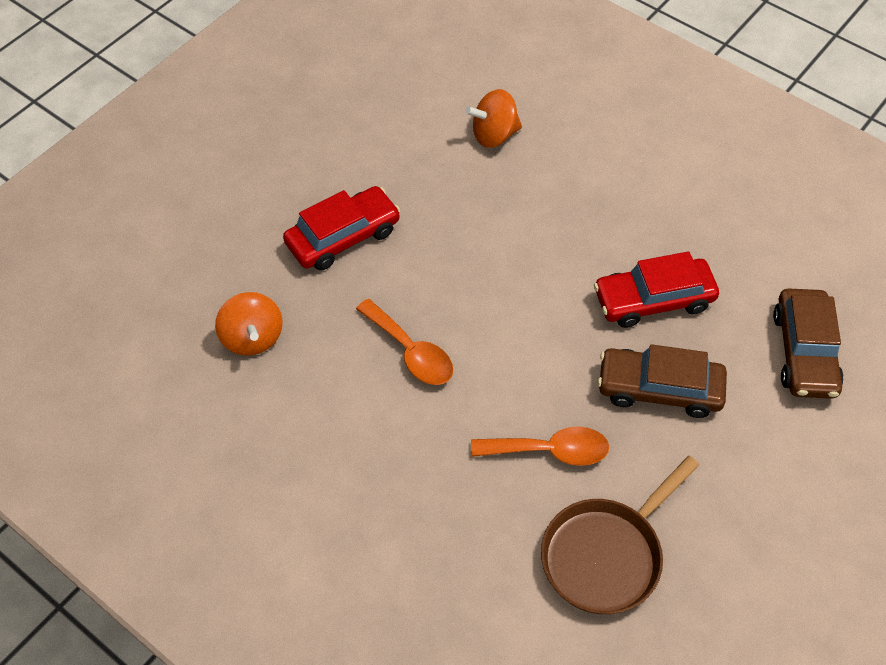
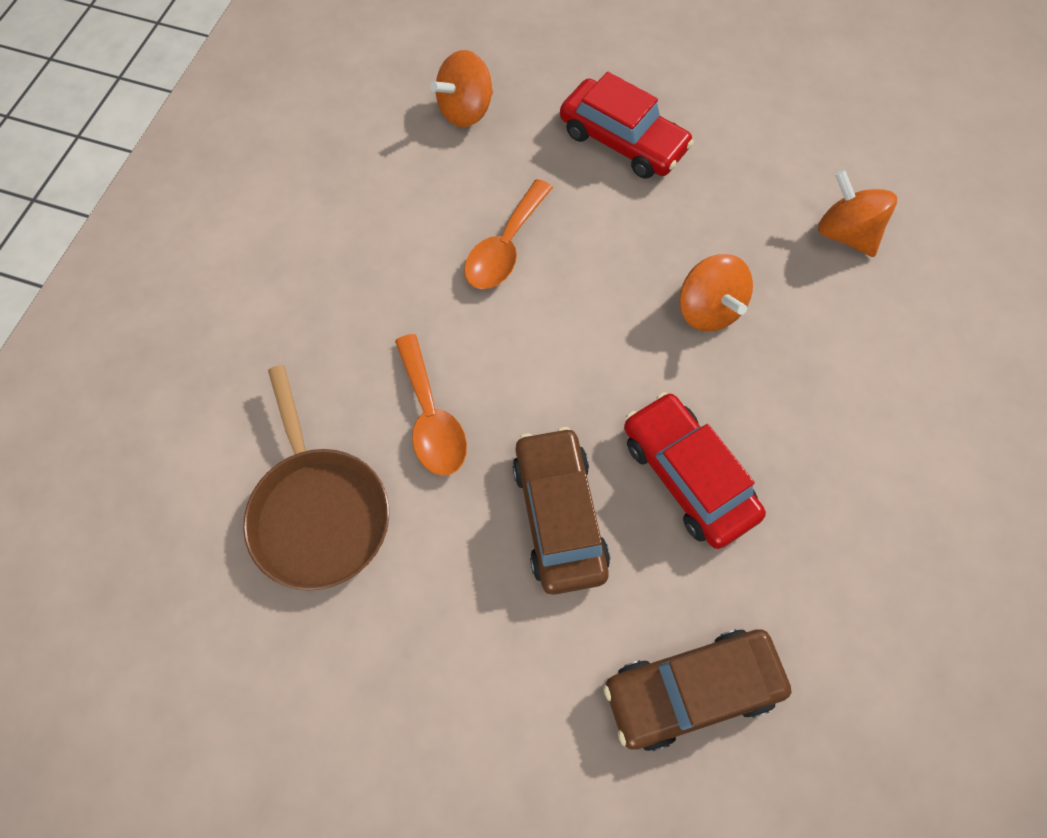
camera: 70 degrees right, 10 degrees up
brown pan [541,456,699,614] -> brown pan turned 135 degrees counterclockwise [243,365,389,591]
none -> orange spinning top [680,254,753,331]

